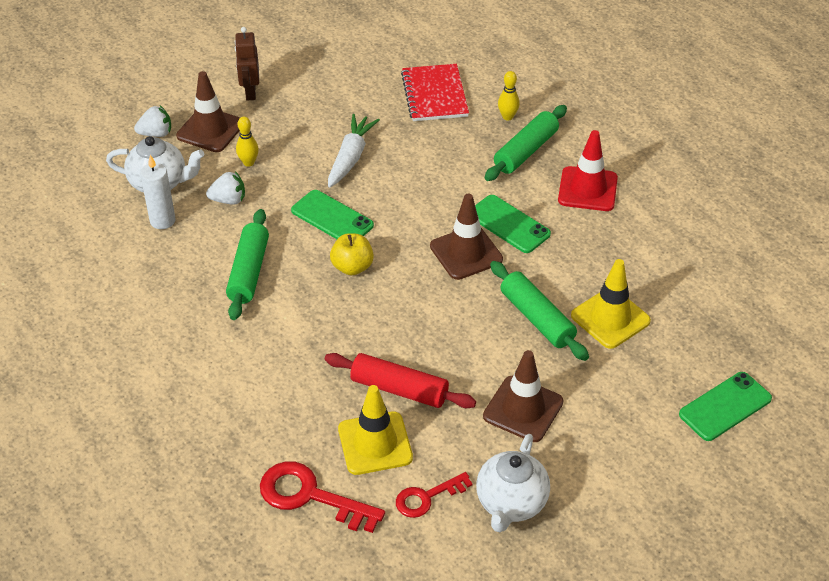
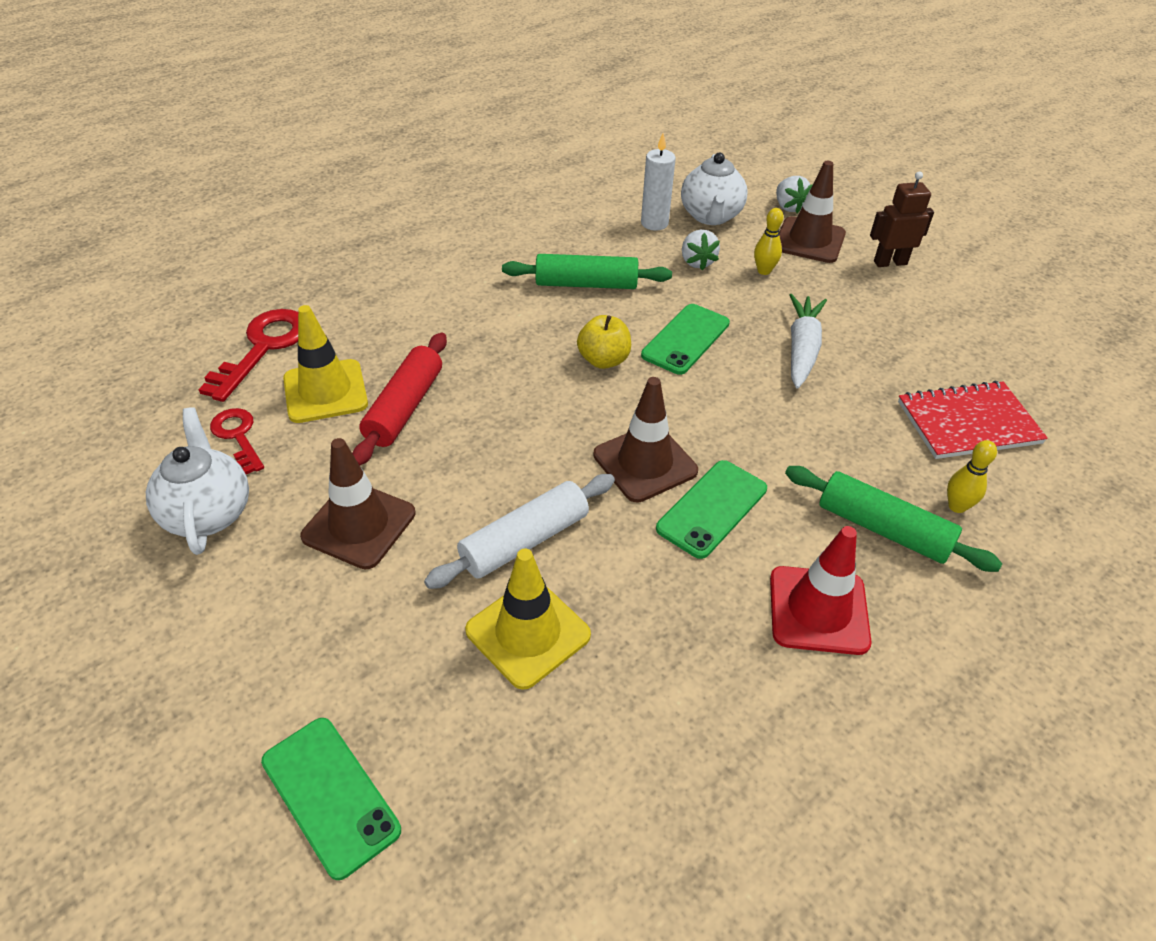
camera: 85 degrees right, 0 degrees up
white carrot [328,114,380,188] -> white carrot turned 90 degrees counterclockwise [790,294,827,389]
white teapot [476,434,550,532] -> white teapot turned 60 degrees clockwise [146,407,249,555]
green rolling pin [490,261,589,361] -> white rolling pin [424,474,615,589]

